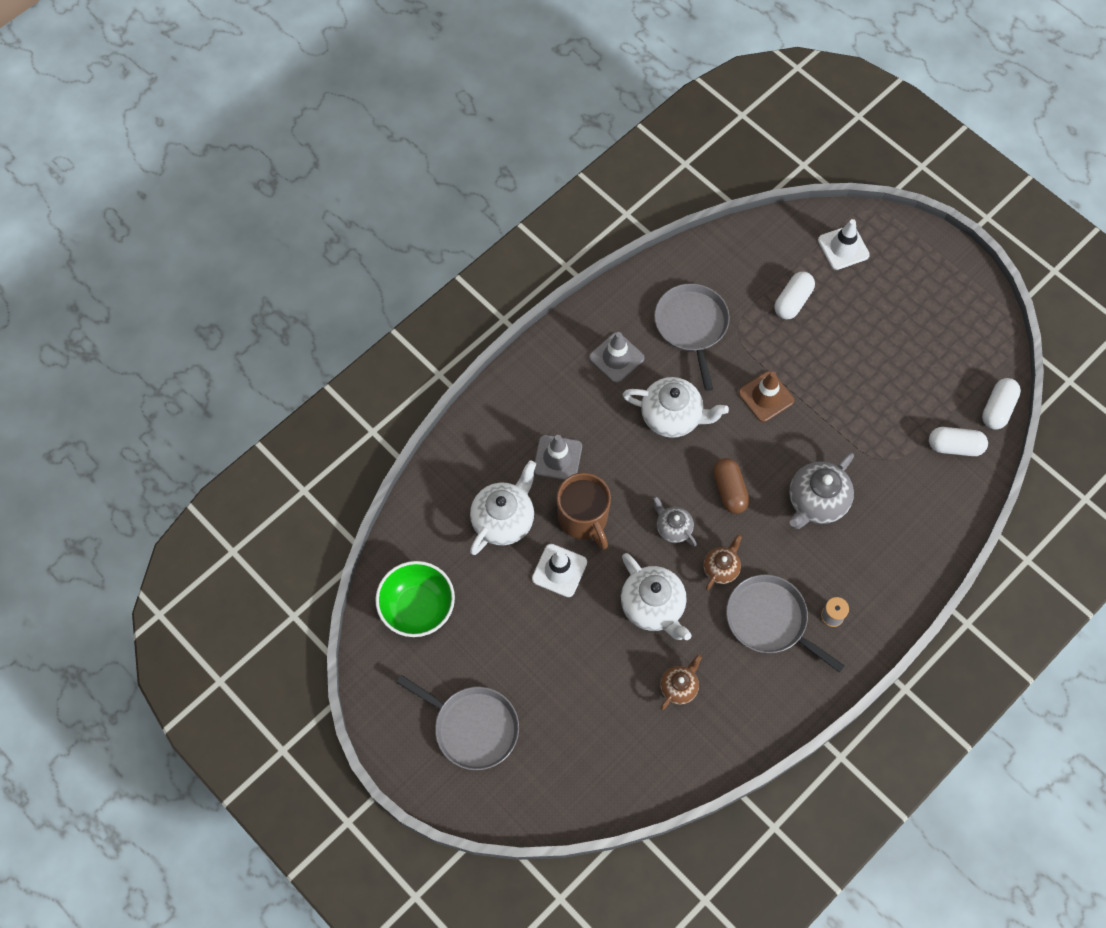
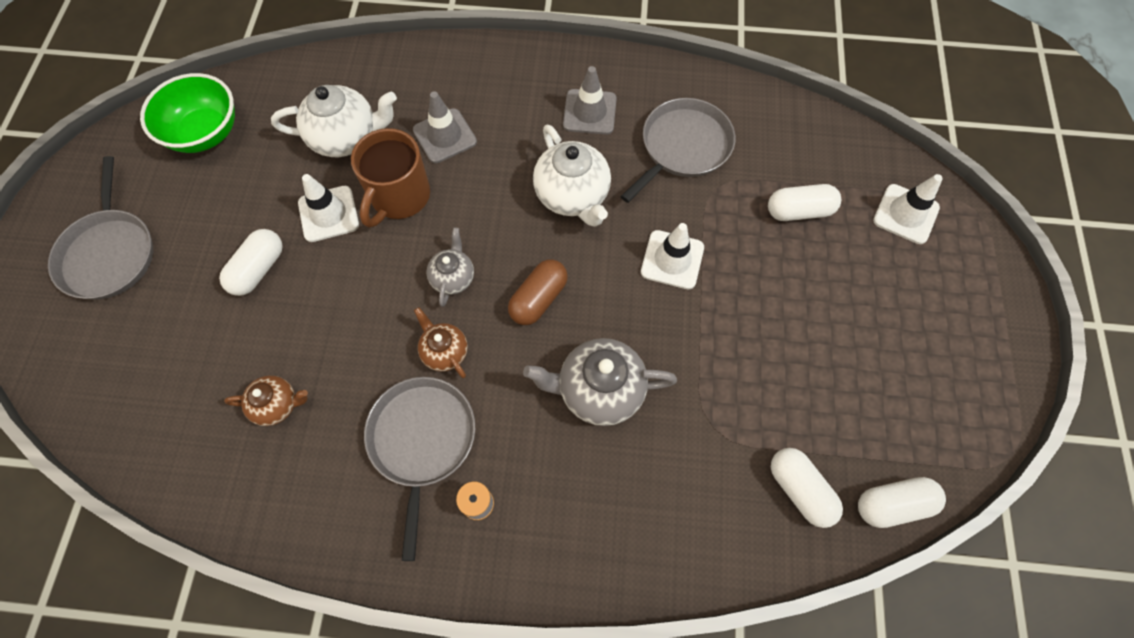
camera: 50 degrees right, 0 degrees up
white teapot [621,553,691,640] -> none
brown teapot [704,534,742,590] -> brown teapot turned 120 degrees counterclockwise [414,307,468,378]
brown traffic cone [738,371,794,422] -> white traffic cone [641,223,704,289]
none -> white capsule [219,229,283,296]

